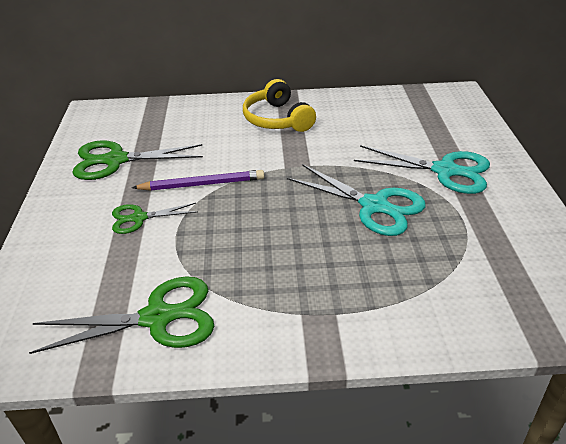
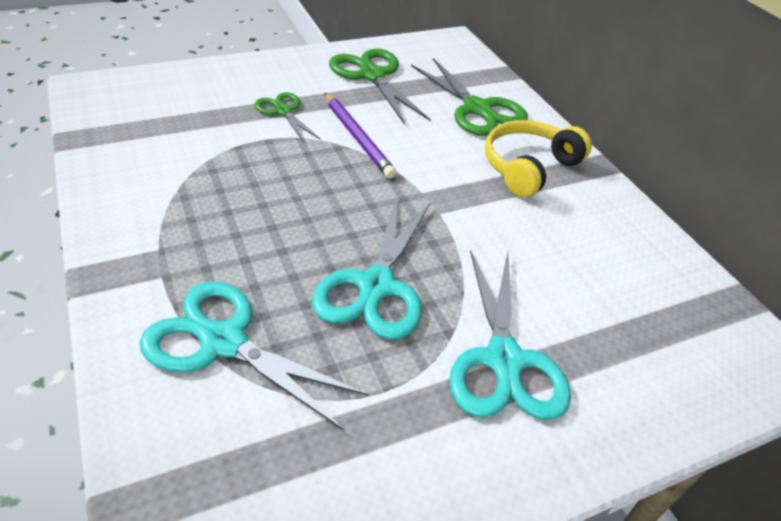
camera: 65 degrees right, 5 degrees up
green scissors [29,276,214,354] -> green scissors moved to [411,58,528,136]
none -> turquoise scissors [140,281,368,430]

